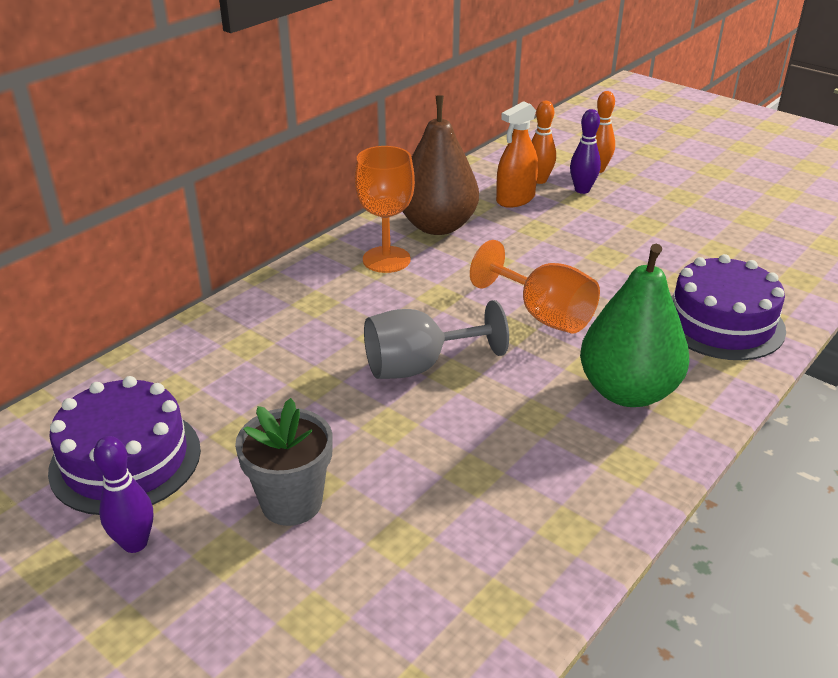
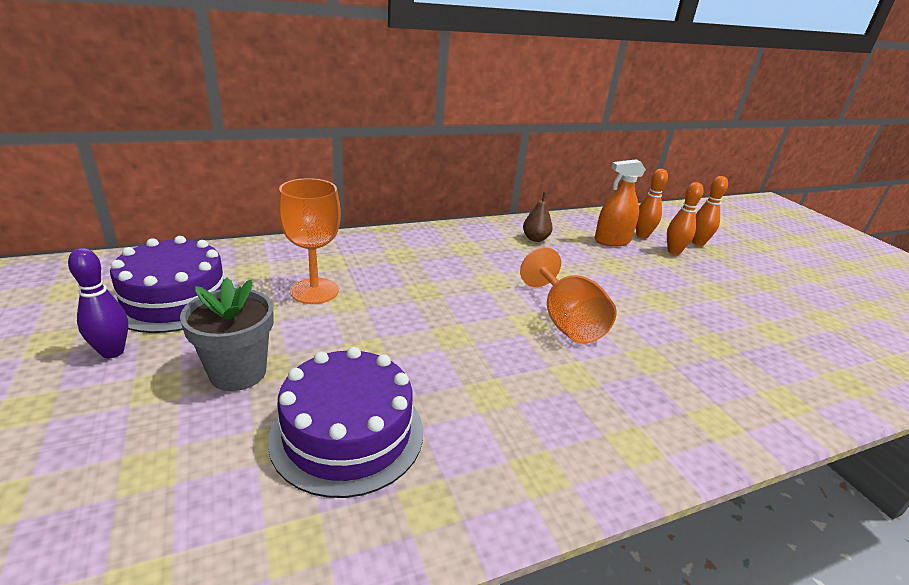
camera: 25 degrees right, 5 degrees down
orange goblet [355,146,415,273] -> orange goblet moved to [278,178,341,304]
grey goblet [364,300,509,379] -> none
brown pear [402,96,479,235] -> brown pear [523,192,553,242], size x0.45
purple bowling pin [570,109,601,194] -> orange bowling pin [667,182,703,255]
green pear [580,244,689,407] -> none
purple cake [671,254,786,360] -> purple cake moved to [268,347,423,498]

